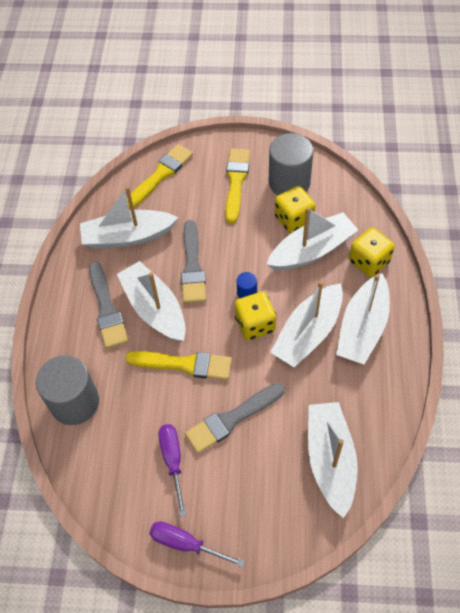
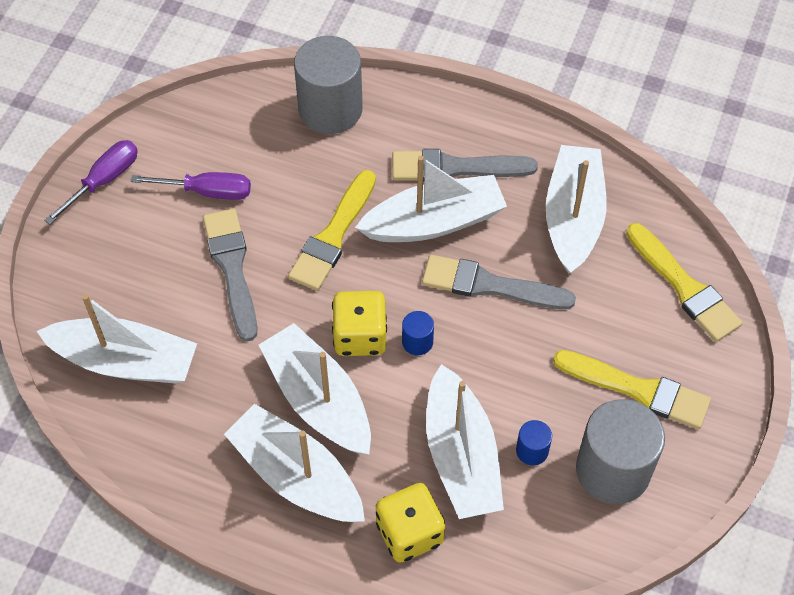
camera: 105 degrees right, 0 degrees up
yellow dice [274,186,316,233] -> blue cylinder [516,420,552,465]

